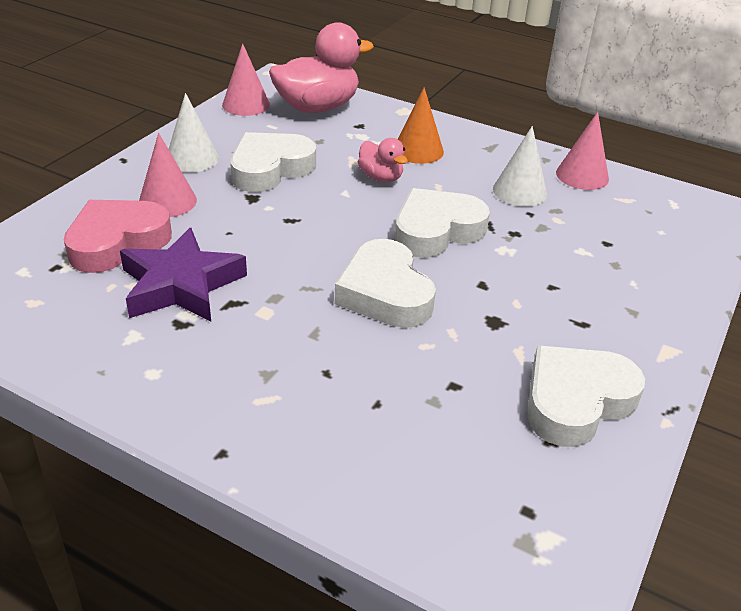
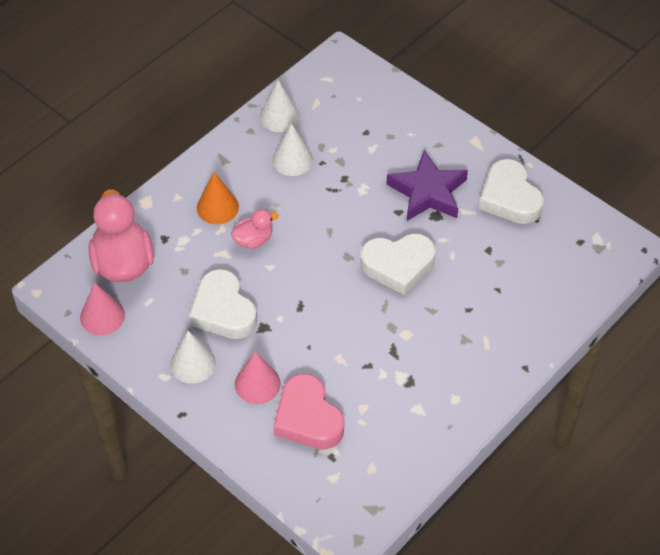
camera: 75 degrees left, 15 degrees up
purple star [120,228,247,322] -> purple star moved to [386,150,468,221]
white heart [395,188,490,258] -> none
pink cone [556,112,609,190] -> white cone [260,80,300,132]

